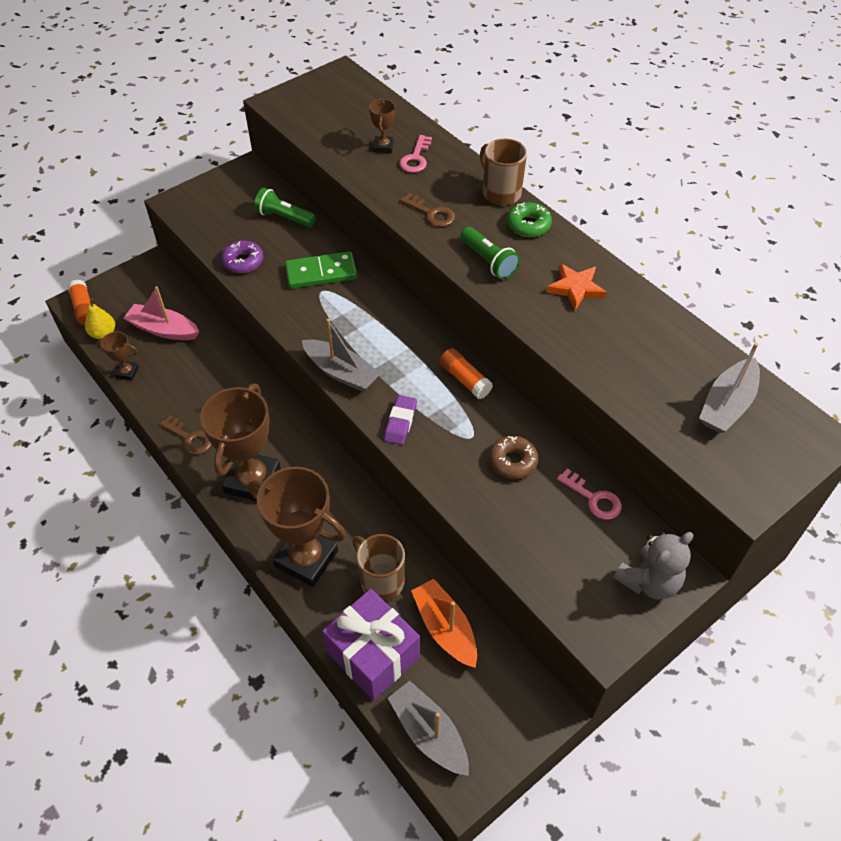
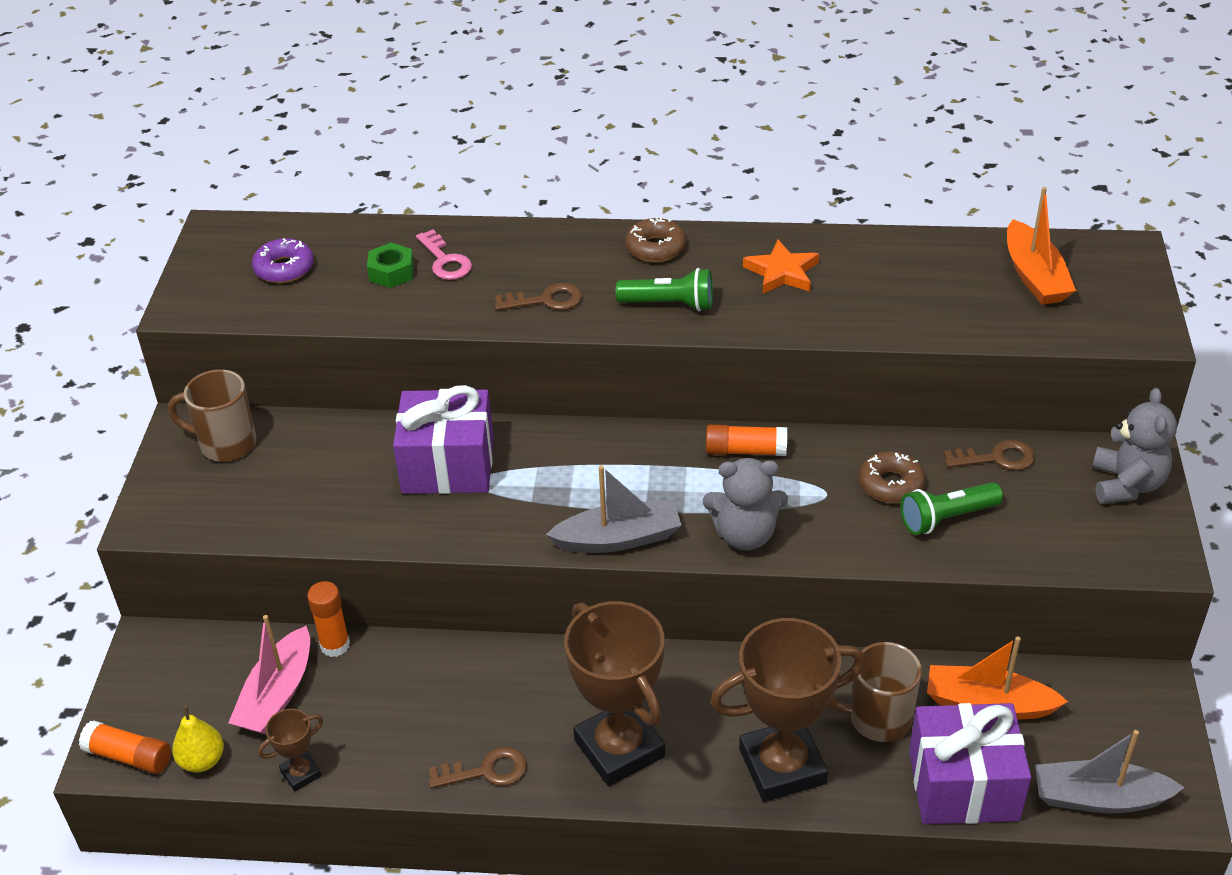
camera: 45 degrees left, 10 degrees down
pink boat [124,287,199,340] -> pink boat turned 45 degrees counterclockwise [228,615,310,734]
purple donut [221,240,264,273] -> purple donut moved to [252,238,314,283]
green flashlight [254,188,316,227] -> green flashlight moved to [901,482,1003,535]
green domino [285,251,357,289] -> purple gift [393,385,494,494]
brown trophy [369,99,395,153] -> green nut [367,243,414,288]
purple eraser [384,395,417,445] -> grey teddy bear [703,458,788,551]
brown mug [480,139,527,206] -> brown mug moved to [168,369,256,462]
green donut [507,202,552,237] -> brown donut [625,218,686,262]
pink key [557,469,622,520] -> brown key [943,440,1035,471]
grey boat [699,343,760,433] -> orange boat [1007,187,1076,305]
none -> orange glue stick [307,581,350,657]

